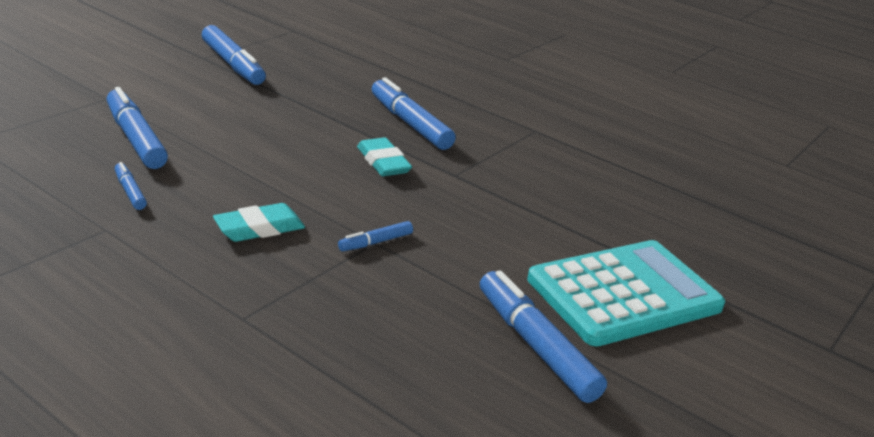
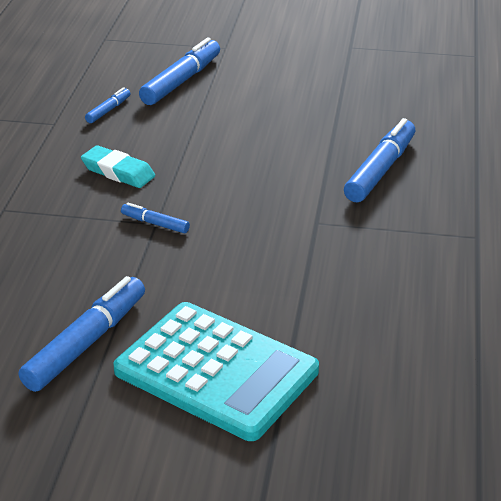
camera: 65 degrees right, 5 degrees up
blue marker [202,25,266,85] -> none
turquoise eraser [357,137,412,176] -> none

